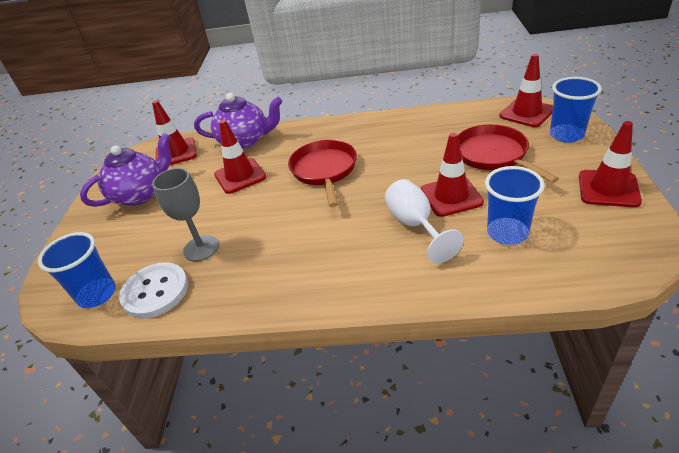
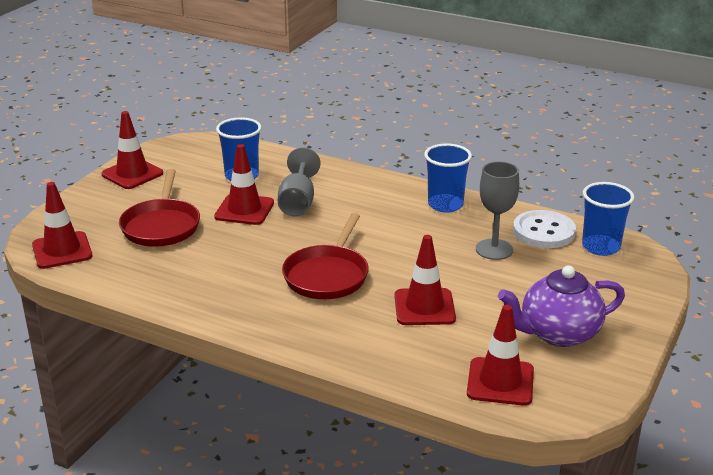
camera: 160 degrees left, 10 degrees down
purple teapot [194,93,282,149] -> none
white goblet [384,179,464,263] -> grey goblet [278,147,321,216]
blue cup [550,77,602,143] -> blue cup moved to [424,143,472,213]

